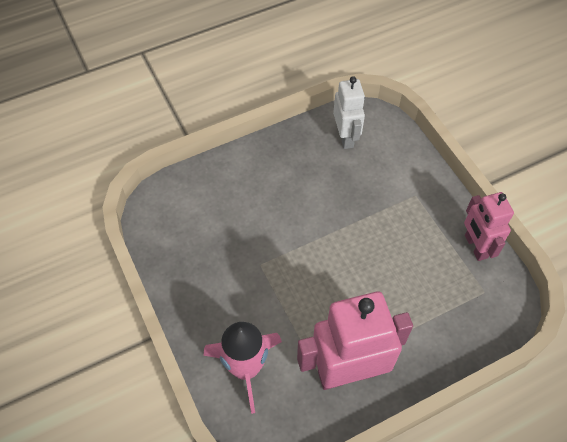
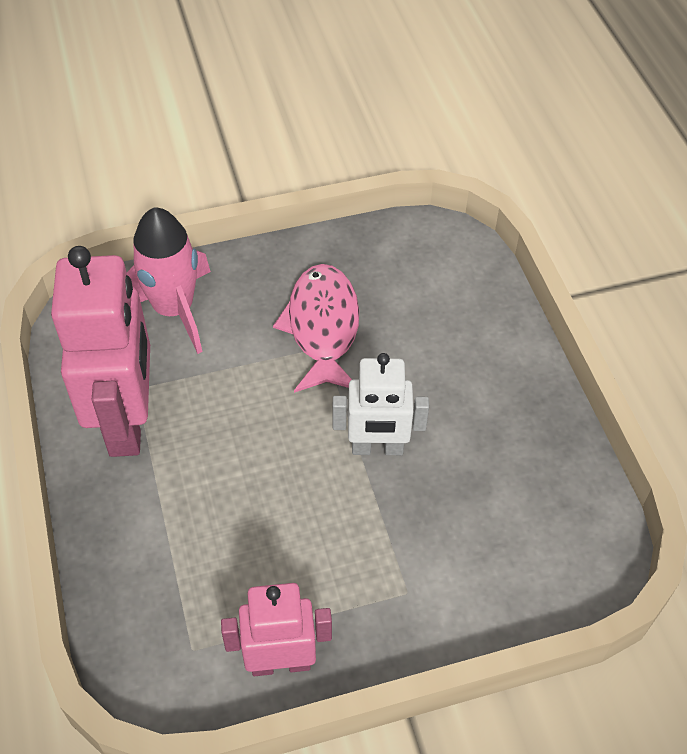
camera: 100 degrees right, 5 degrees down
white robot [333,76,365,149] -> white robot moved to [333,353,429,455]
none -> pink fish [273,264,359,393]

